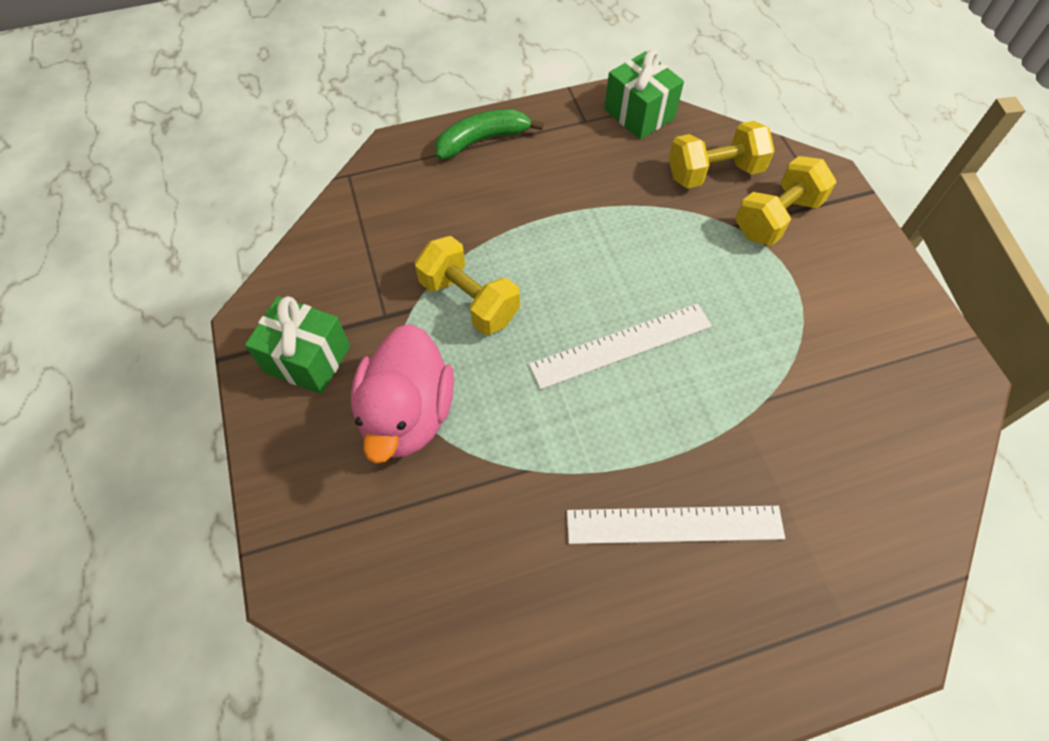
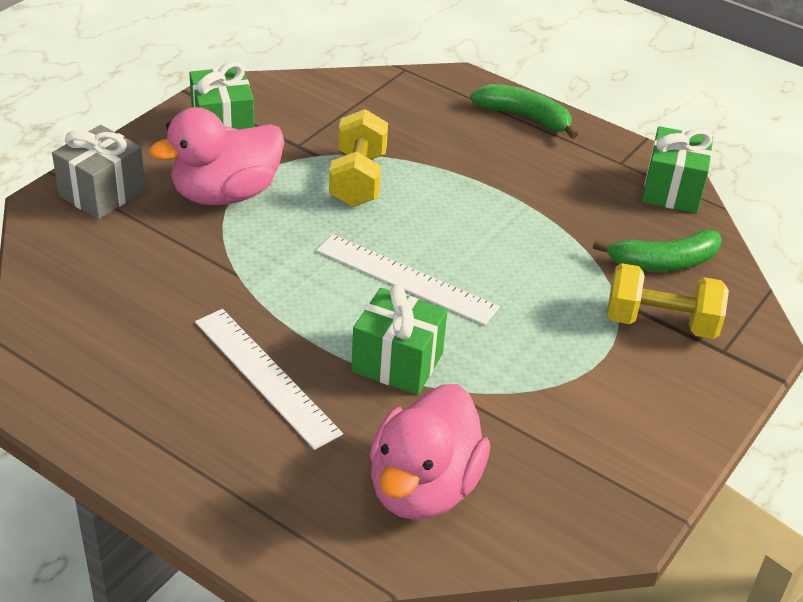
camera: 50 degrees right, 20 degrees down
yellow dumbbell [669,121,775,189] -> green banana [593,229,722,271]
none -> grey gift [52,125,145,219]
none -> green gift [351,284,448,395]
none -> pink duck [370,384,490,520]

